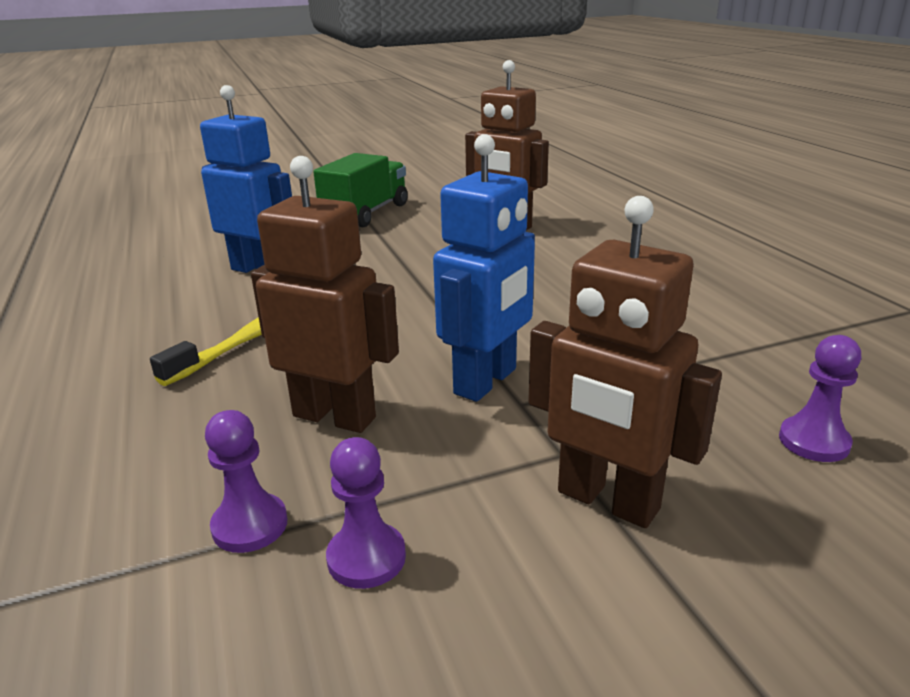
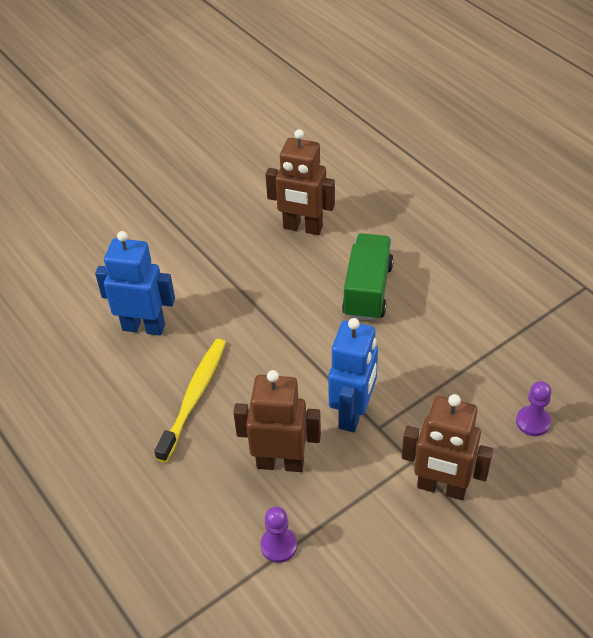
camera: 15 degrees left, 20 degrees up
green truck [313,153,408,227] -> green truck moved to [342,233,394,321]
purple pawn [326,437,406,589] -> none

